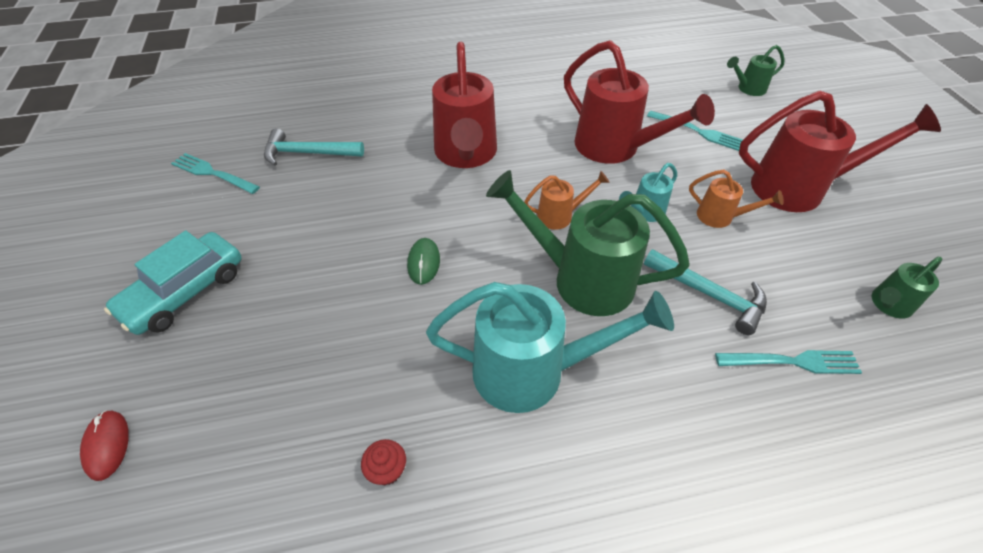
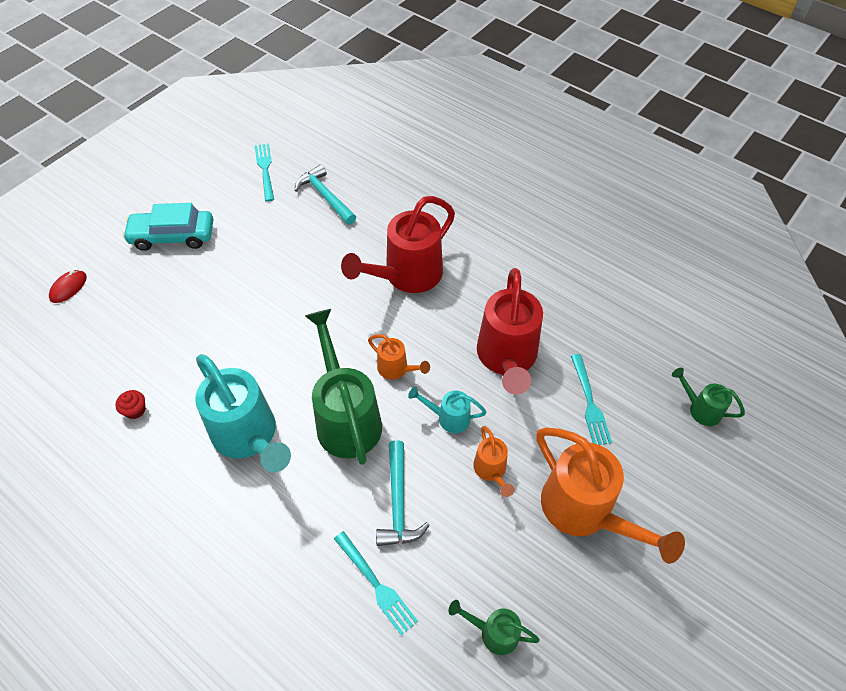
camera: 50 degrees right, 5 degrees up
green mouse [407,238,440,285] -> none
red watering can [739,91,941,212] -> orange watering can [536,427,685,564]

